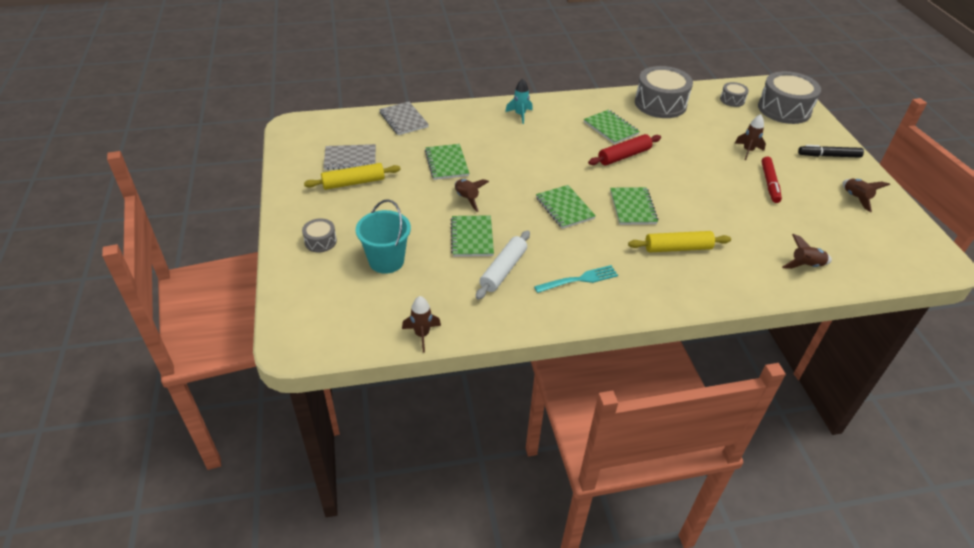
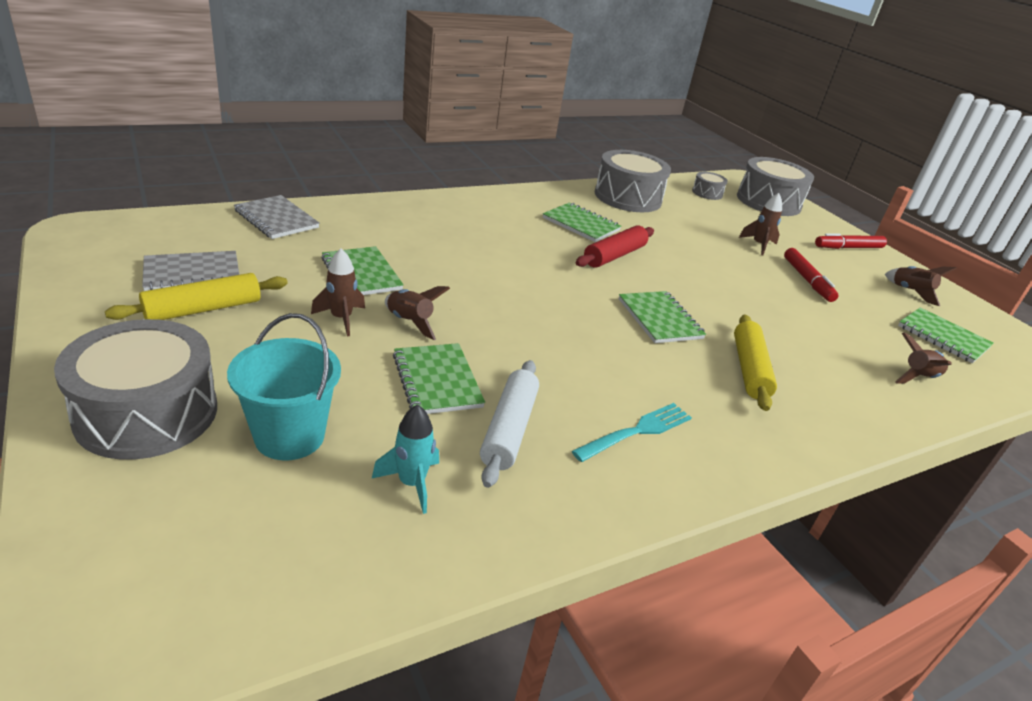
camera: 20 degrees left, 10 degrees down
grey drum [302,218,337,252] -> grey drum [54,319,217,460], size x2.09
brown rocket [402,296,441,353] -> brown rocket moved to [311,248,365,336]
turquoise rocket [505,79,533,124] -> turquoise rocket moved to [372,404,439,514]
green notebook [536,185,596,229] -> green notebook moved to [898,307,994,363]
yellow rolling pin [628,231,731,252] -> yellow rolling pin turned 60 degrees counterclockwise [734,315,777,411]
black marker [798,145,864,158] -> red marker [815,233,887,249]

